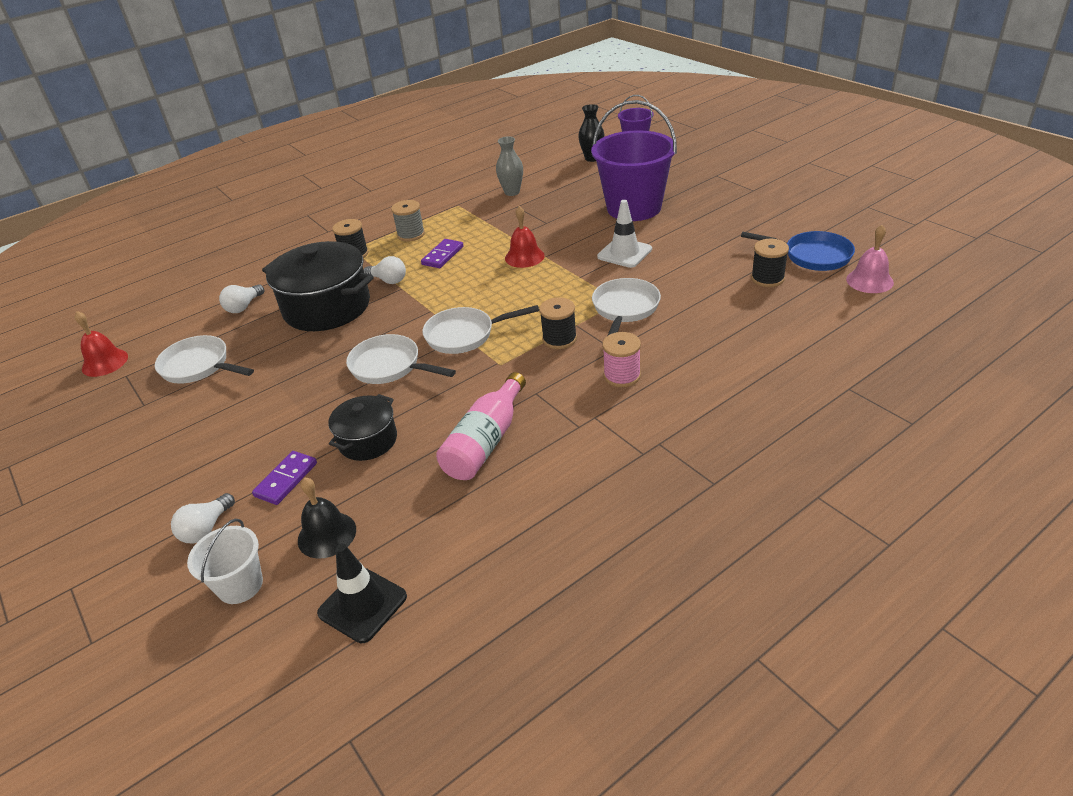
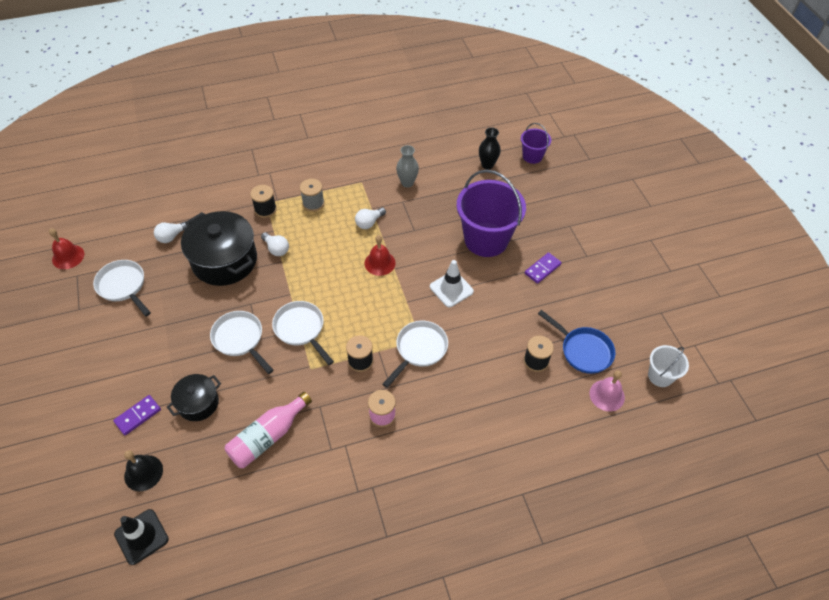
camera: 15 degrees right, 15 degrees up
white light bulb [171,493,235,543] -> white light bulb moved to [355,207,386,229]
white bucket [187,519,263,604] -> white bucket moved to [648,345,689,387]
purple domino [421,239,463,268] -> purple domino moved to [525,252,562,284]
white pan [423,305,539,354] -> white pan turned 45 degrees clockwise [272,301,334,365]

